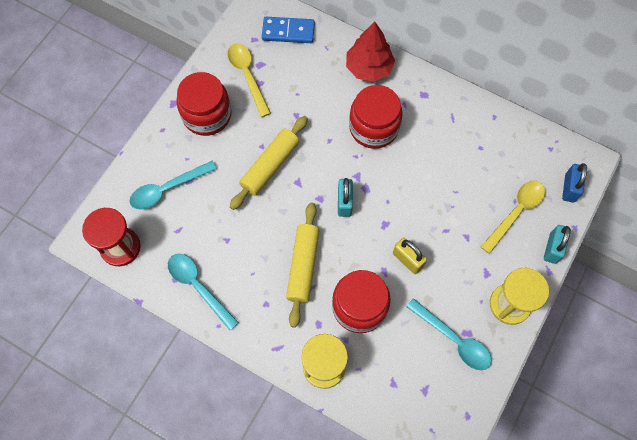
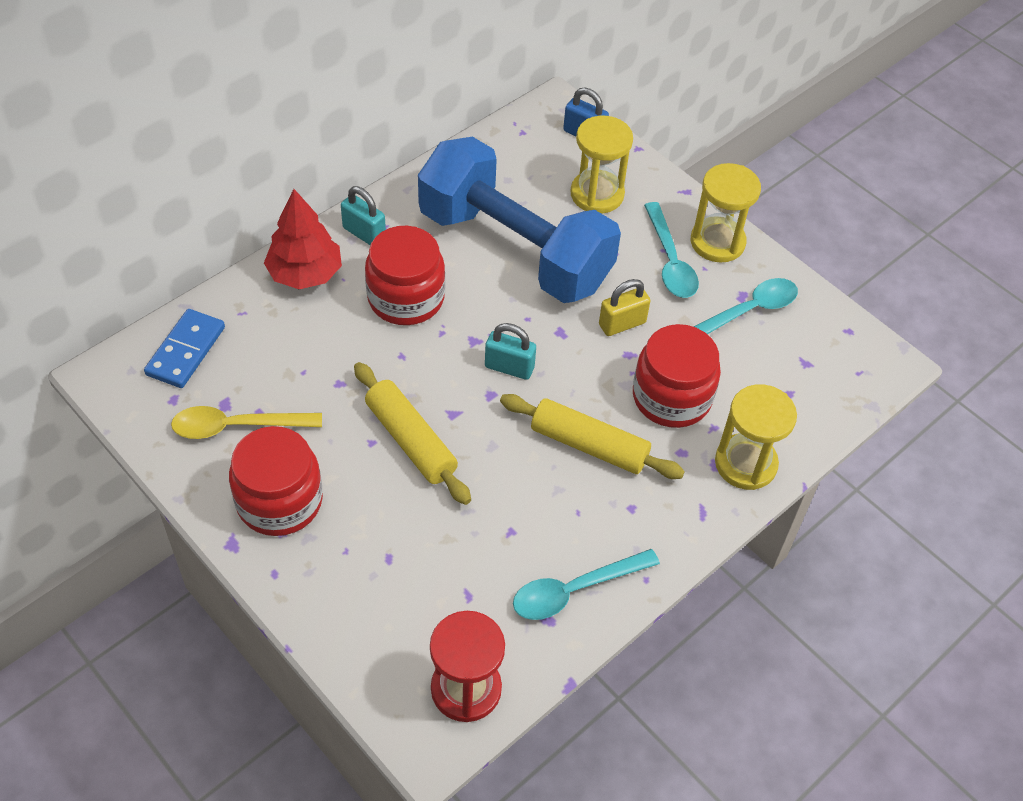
camera: 75 degrees left, 15 degrees down
turquoise spoon [129,161,217,210] -> turquoise spoon moved to [644,202,699,298]
yellow spoon [481,181,545,254] -> yellow hourglass [570,116,633,214]
turquoise padlock [544,225,571,264] -> turquoise padlock moved to [341,186,386,245]
none -> blue dumbbell [418,136,621,303]

